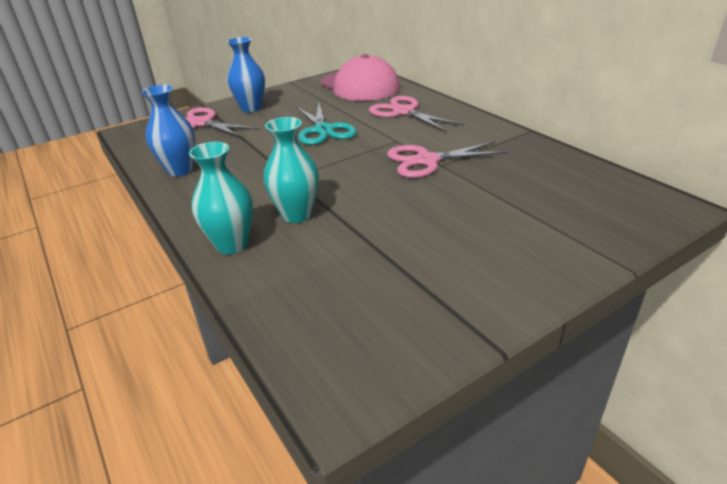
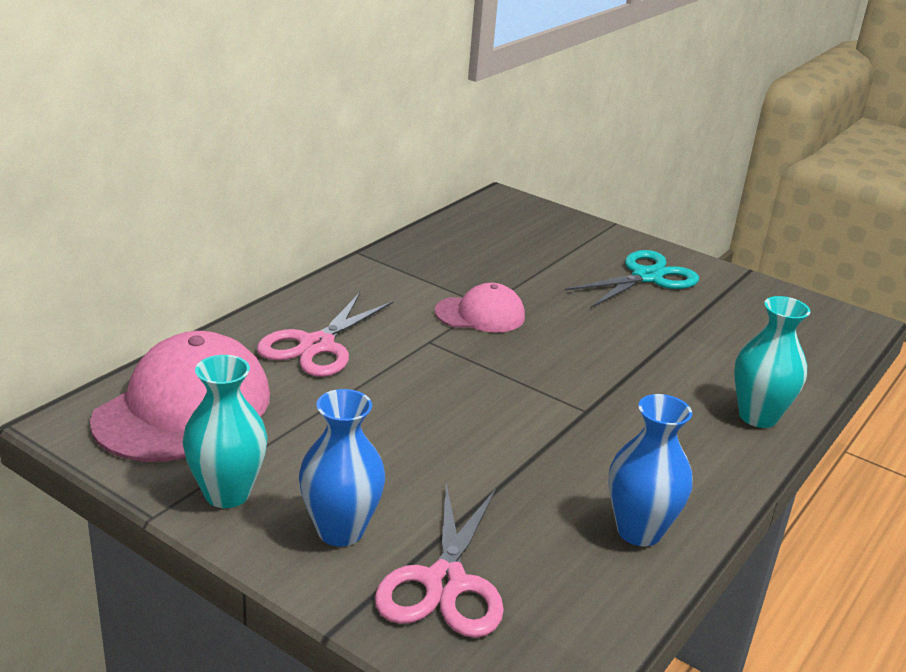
camera: 115 degrees left, 5 degrees down
turquoise vase [263,117,319,223] -> turquoise vase moved to [182,355,267,508]
turquoise scissors [296,103,357,145] -> turquoise scissors moved to [565,250,699,308]
pink scissors [387,141,508,178] -> pink cap [435,283,525,333]

